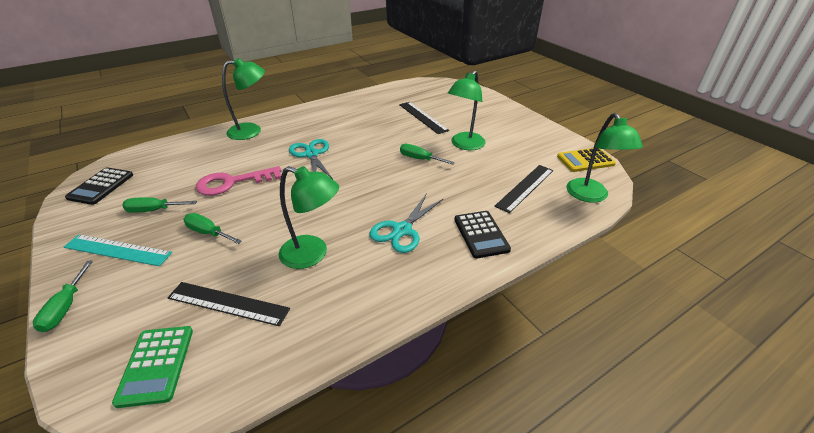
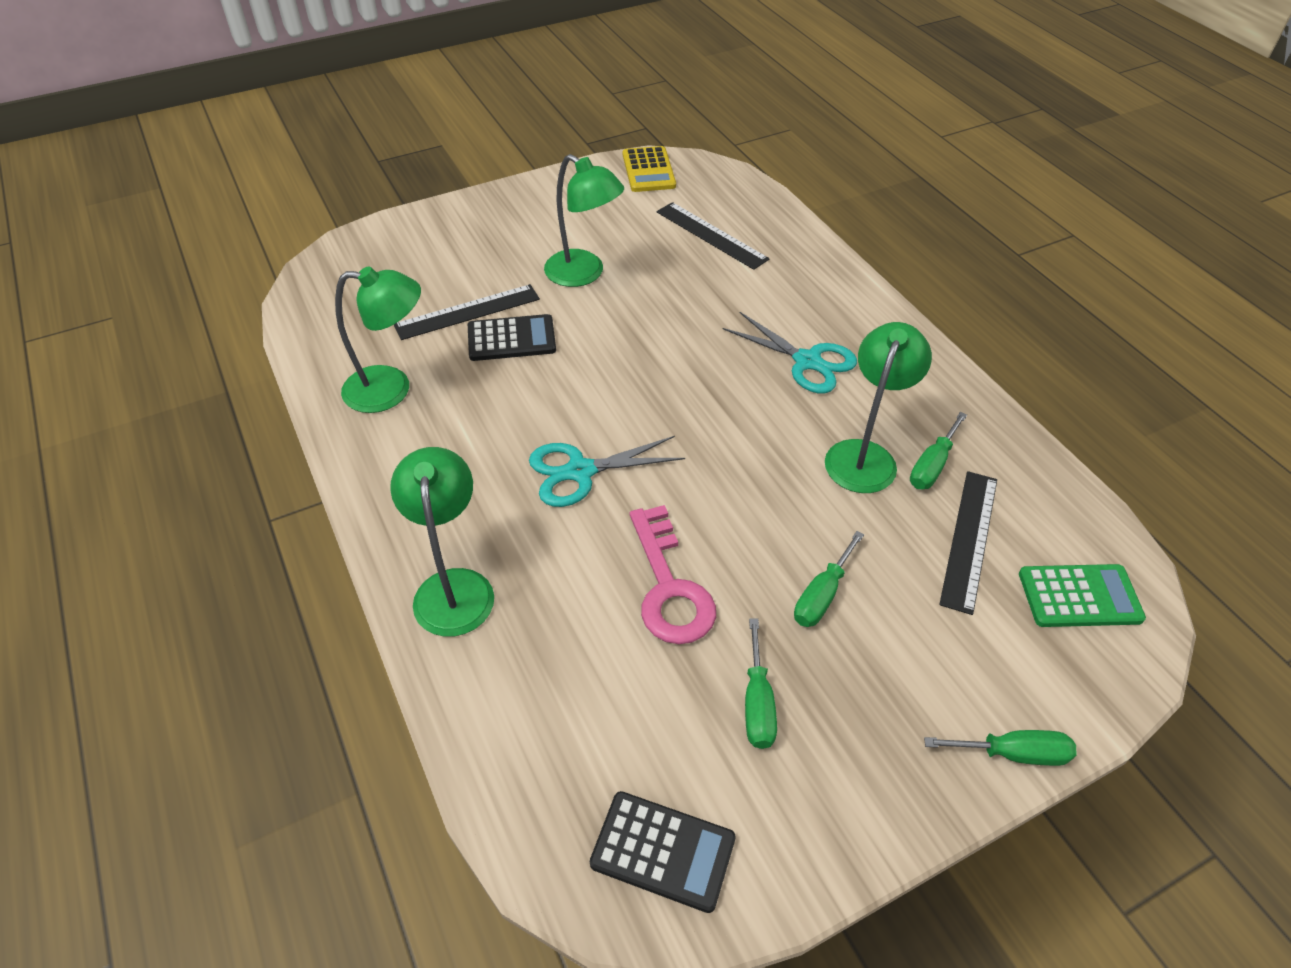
camera: 85 degrees left, 10 degrees up
turquoise ruler [64,234,172,266] -> none
green screwdriver [400,144,455,165] -> green screwdriver moved to [910,412,967,489]
black calculator [454,211,511,259] -> black calculator moved to [468,314,556,361]
green lamp [566,113,643,203] -> green lamp moved to [335,266,421,413]

